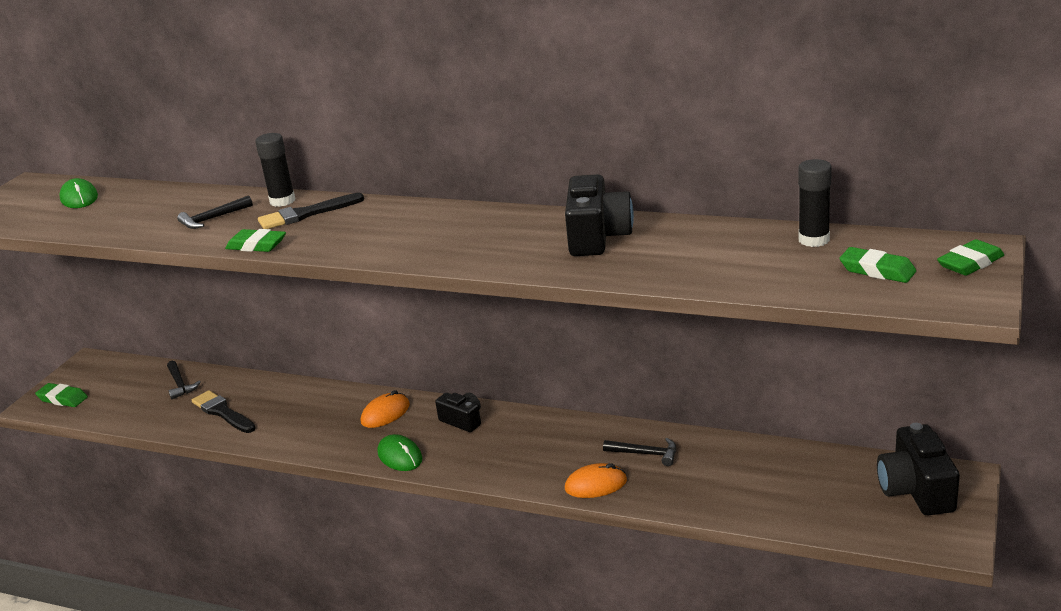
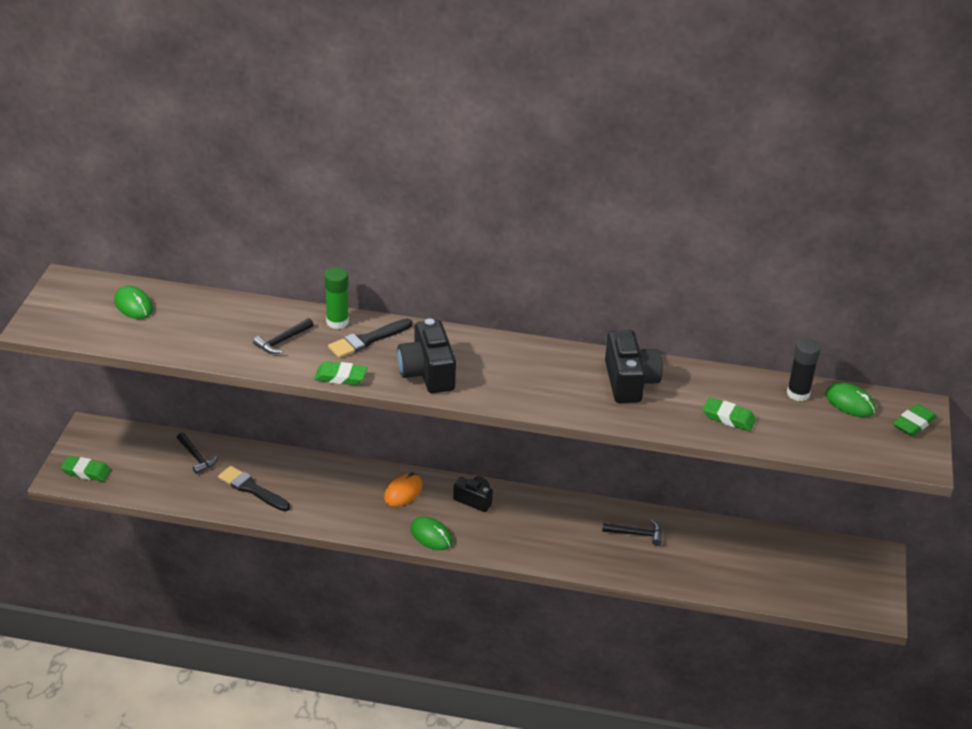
camera: 15 degrees left, 10 degrees up
black glue stick [255,133,295,207] -> green glue stick [325,268,349,329]
orange mouse [565,463,627,498] -> none
green eraser [839,247,916,283] -> green eraser moved to [703,397,756,431]
black camera [877,423,960,515] -> black camera moved to [397,319,456,393]
none -> green mouse [825,383,876,417]

